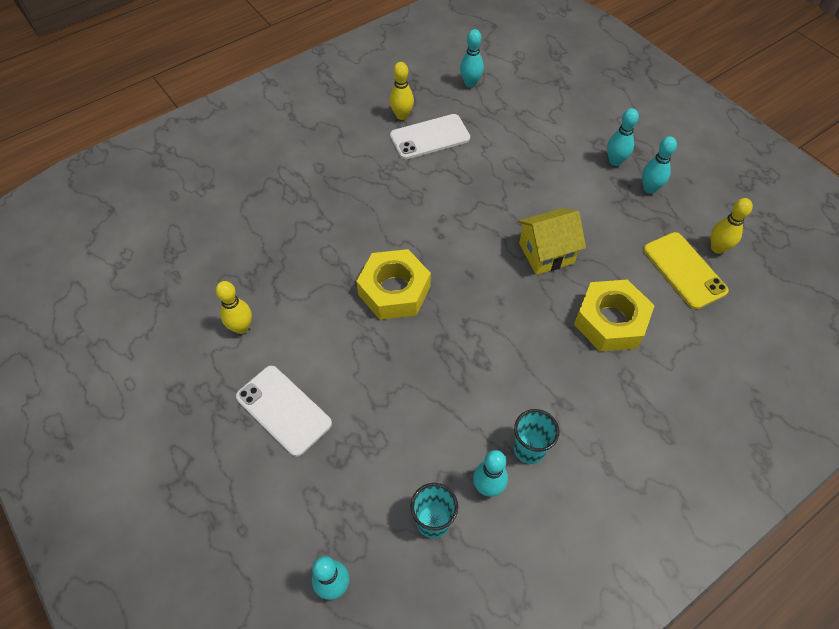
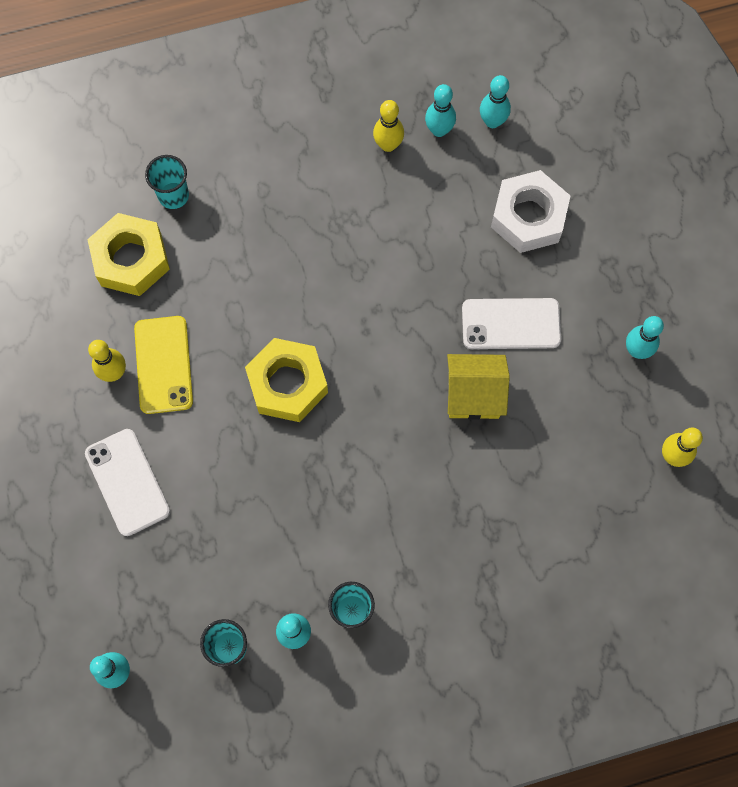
camera: 20 degrees right, 15 degrees up
white phone [390,114,470,160] -> white phone moved to [462,298,561,349]
yellow nut [574,279,655,352] -> yellow nut moved to [87,213,170,296]
turquoise bowling pin [607,108,639,166] -> turquoise bowling pin moved to [425,84,456,137]
yellow phone [643,232,729,309] -> yellow phone moved to [134,316,193,414]
none -> turquoise cup [145,155,189,209]
none -> white nut [491,170,570,253]

